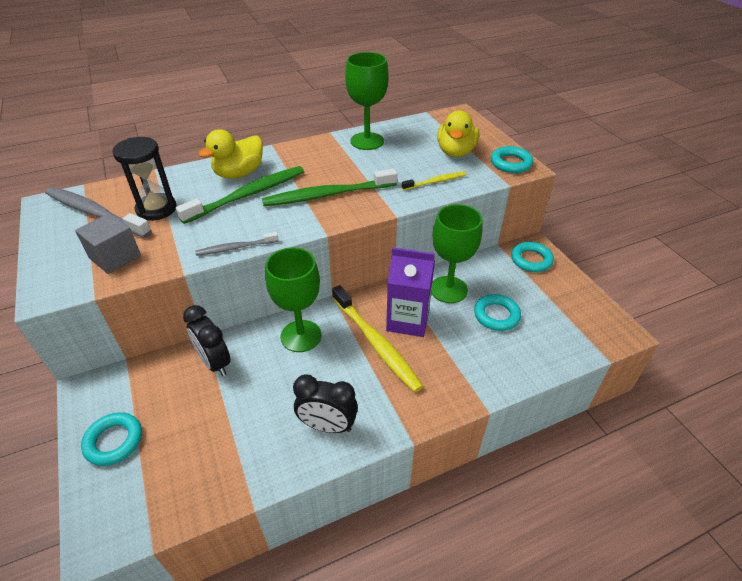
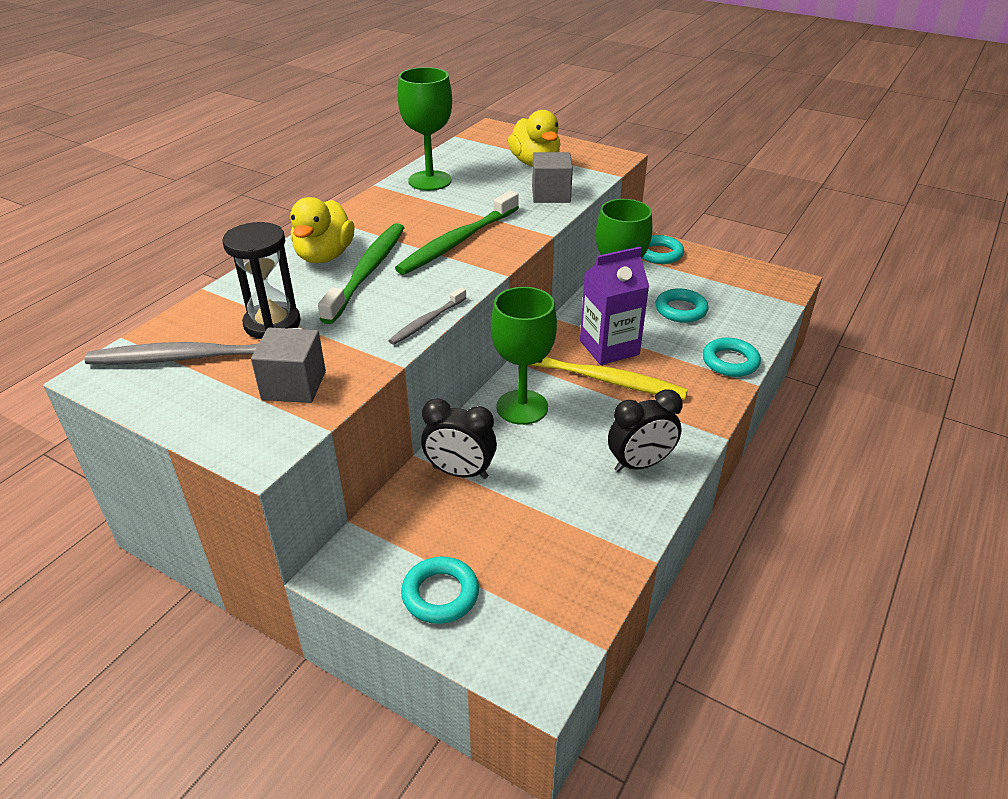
camera: 35 degrees left, 5 degrees down
yellow toothbrush [402,172,466,190] -> grey cube [532,152,573,203]
turquoise ring [491,146,533,173] -> turquoise ring moved to [703,338,761,377]

